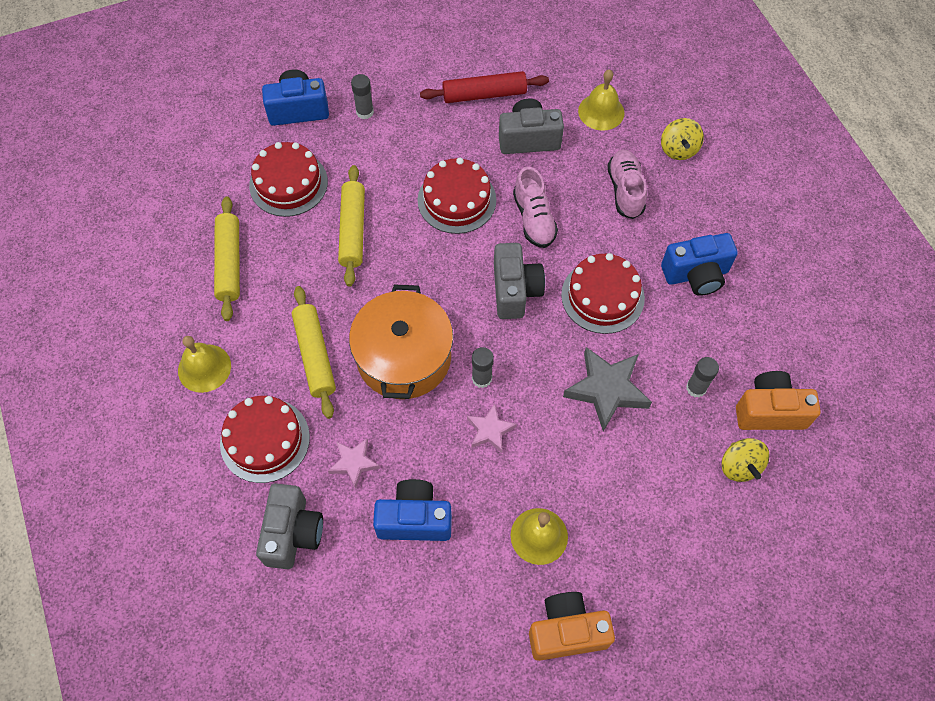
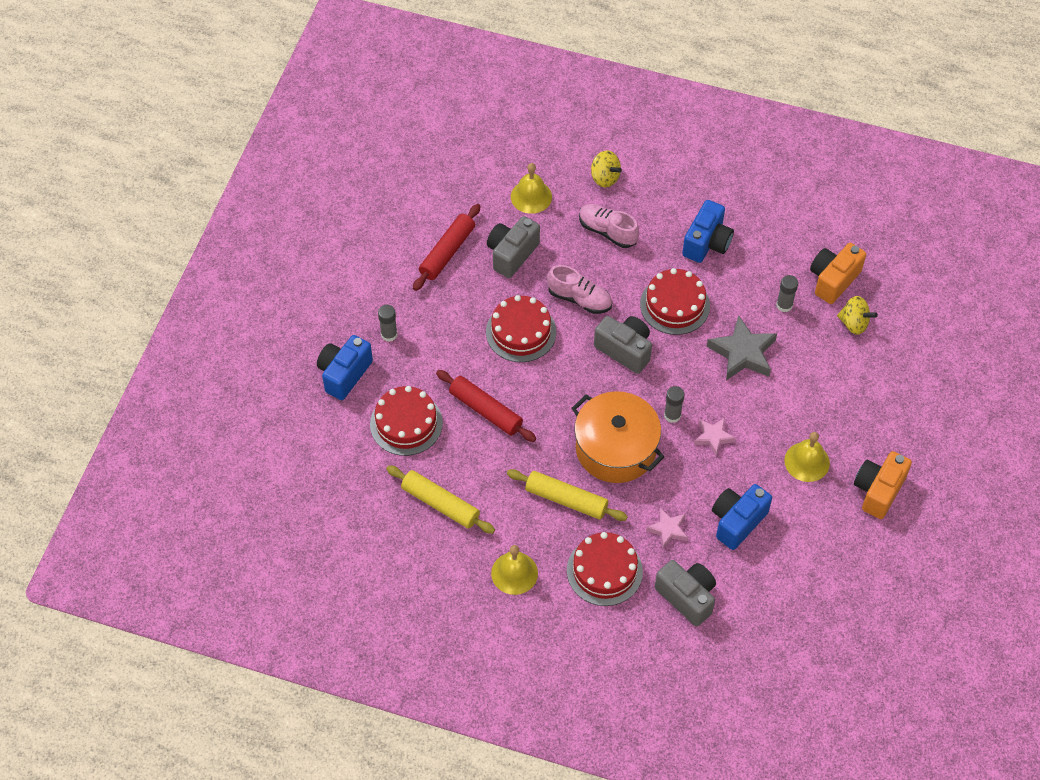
camera: 50 degrees left, 5 degrees down
yellow rolling pin [338,165,365,287] -> red rolling pin [436,370,536,442]

